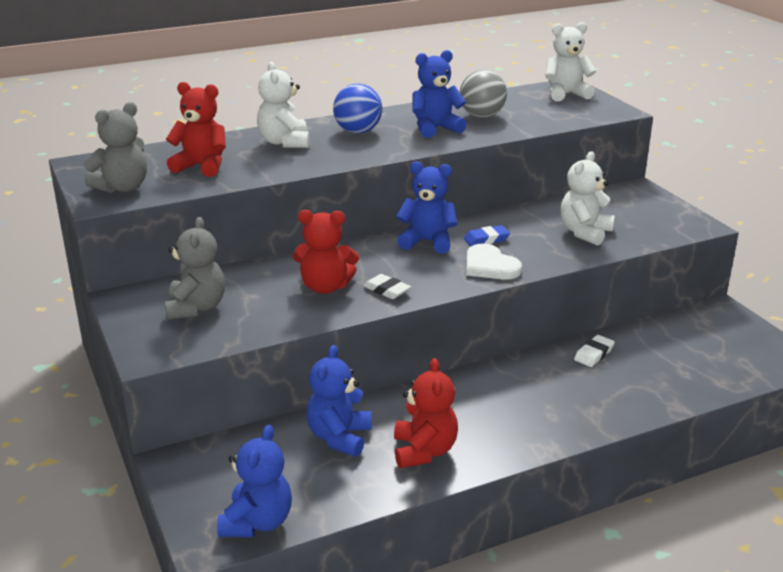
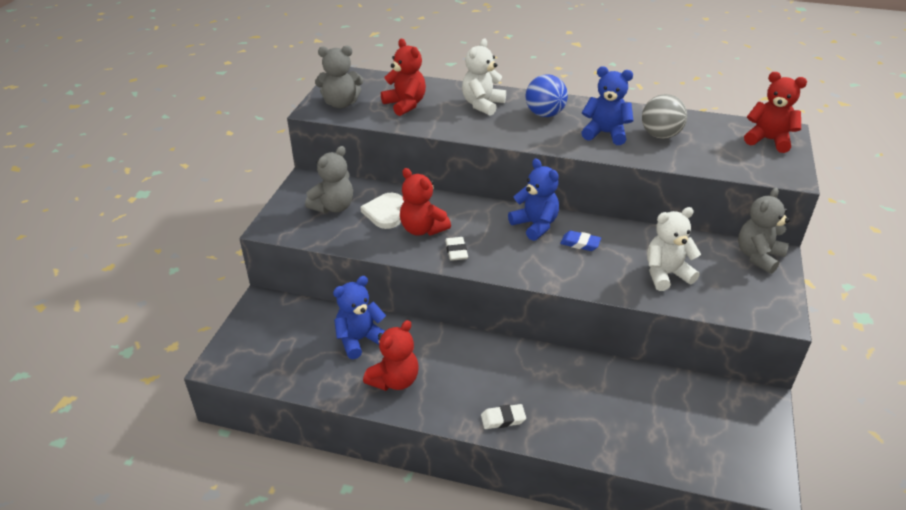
camera: 40 degrees right, 10 degrees up
blue teddy bear [217,424,292,537] -> none
white heart [466,244,522,280] -> white heart moved to [360,193,404,229]
white teddy bear [545,22,596,101] -> red teddy bear [744,72,807,153]
white eraser [574,335,615,367] -> white eraser moved to [481,404,526,429]
none -> grey teddy bear [738,188,790,274]

